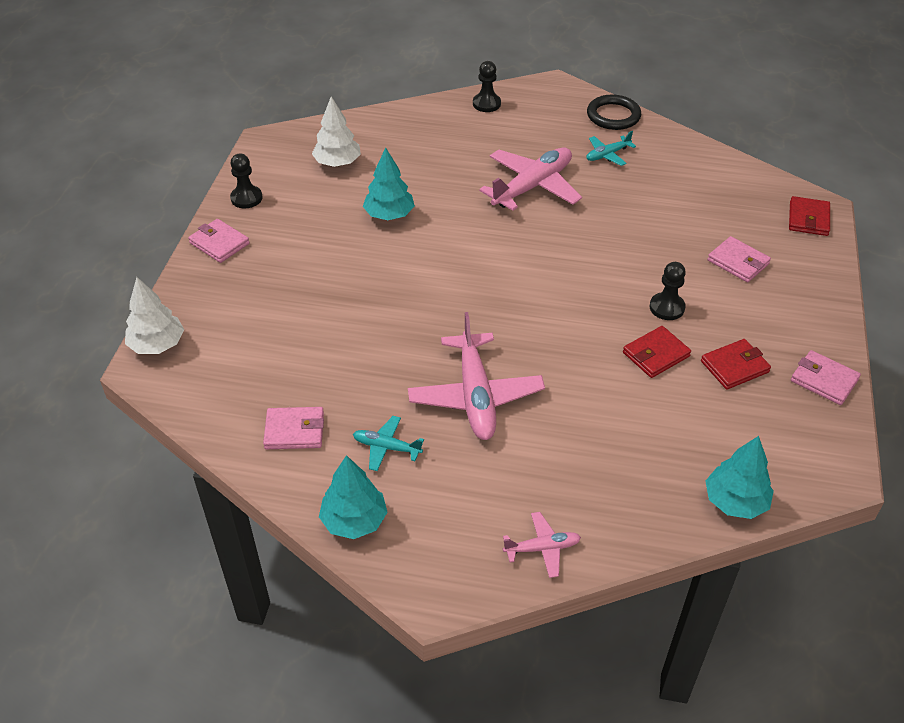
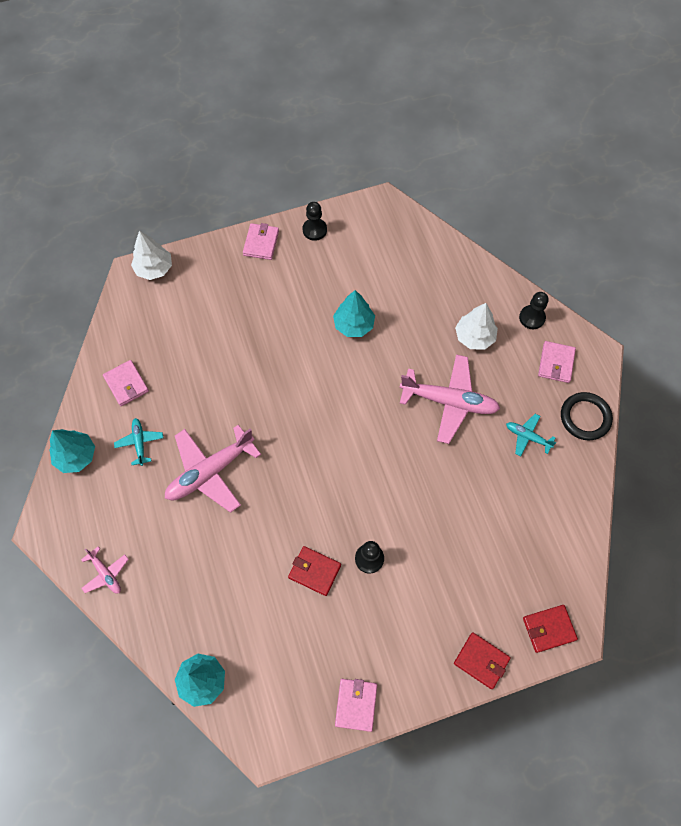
camera: 60 degrees right, 20 degrees up
white tree [312,97,361,167] -> white tree moved to [455,303,498,350]
red wallet [701,339,771,389] -> red wallet moved to [454,632,511,689]
pink wallet [707,236,771,282] -> pink wallet moved to [538,341,576,383]

